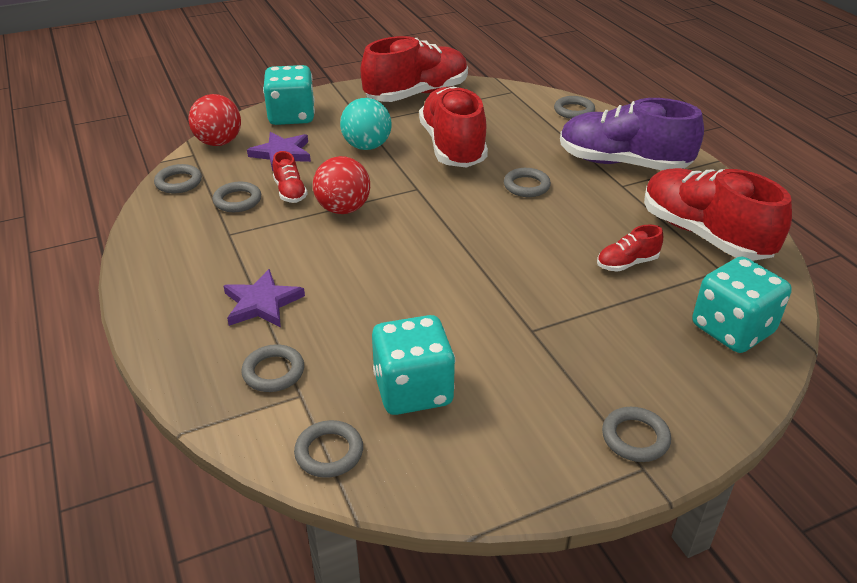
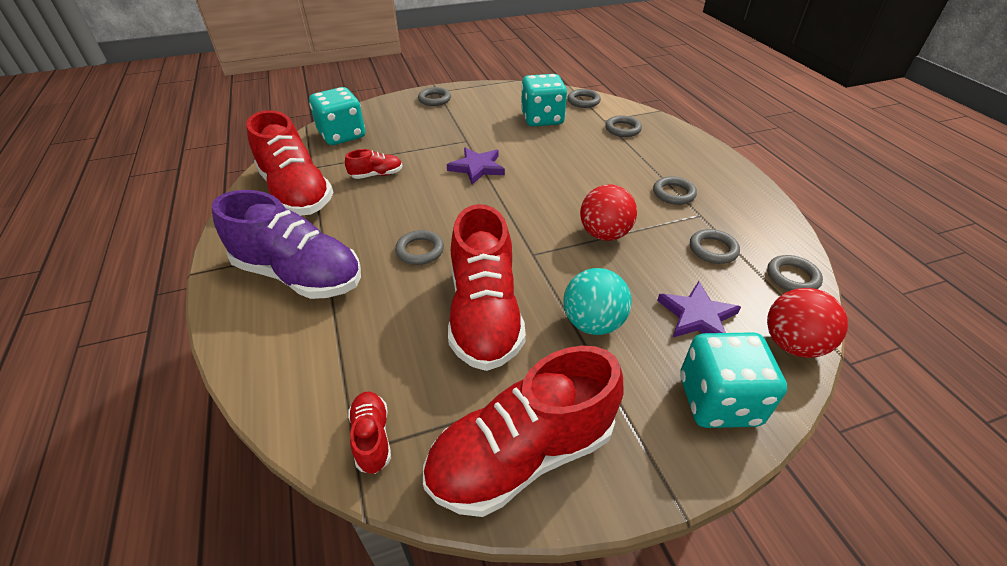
camera: 175 degrees left, 5 degrees up
purple star [223,269,305,328] -> purple star moved to [447,147,505,185]
red shoe [273,151,308,203] -> red shoe moved to [348,392,391,474]
grey ring [554,96,595,119] -> grey ring moved to [653,176,697,205]

